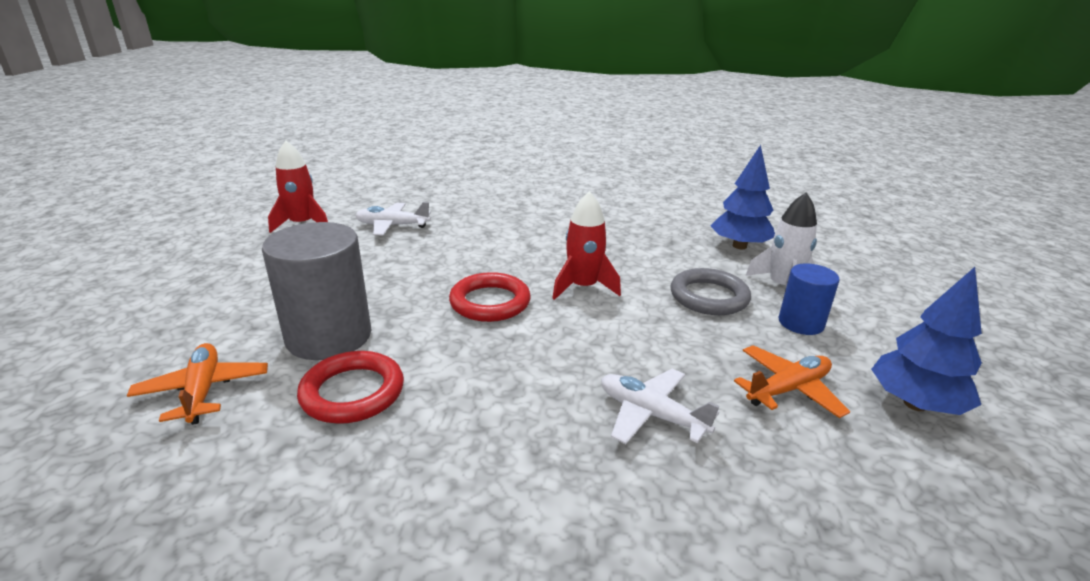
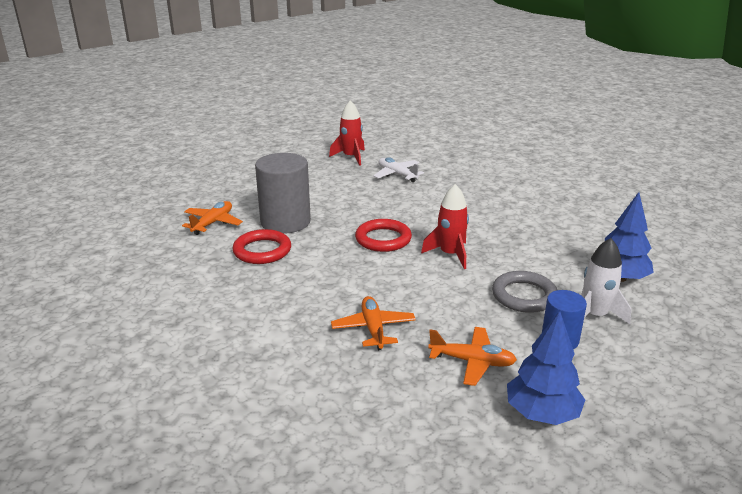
camera: 45 degrees right, 0 degrees up
white plane [601,369,719,444] -> orange plane [331,296,416,350]

